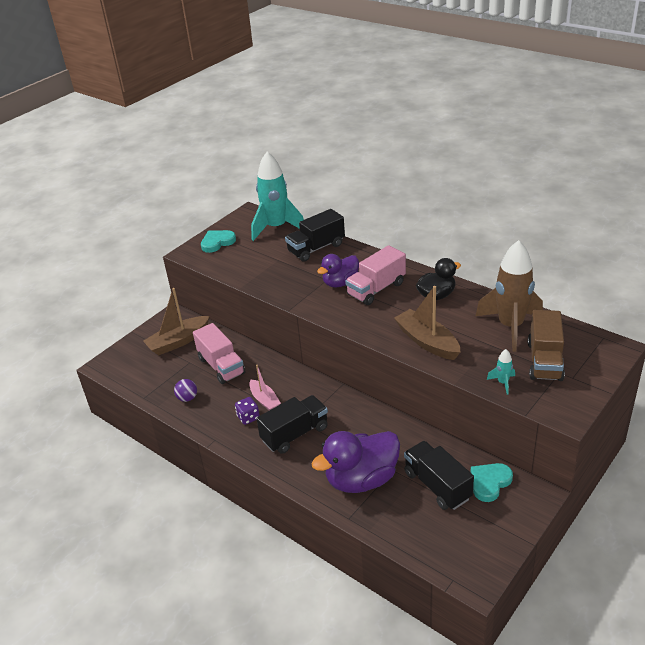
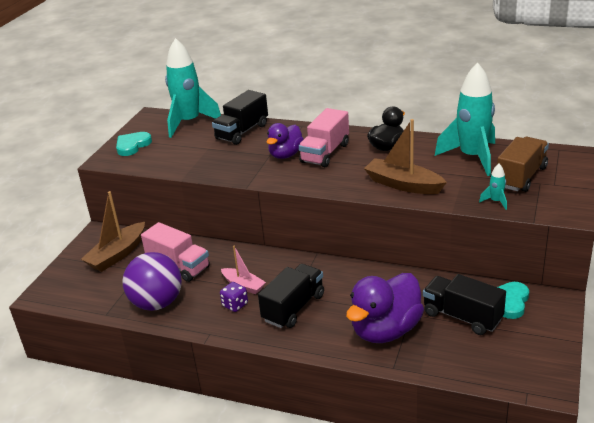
camera: 20 degrees left, 5 degrees down
purple ball [174,379,197,402] -> purple ball [122,252,182,311], size x2.25
brown rocket [476,240,543,352] -> turquoise rocket [435,63,495,176]
brown truck [528,310,565,381] -> brown truck turned 135 degrees counterclockwise [497,137,549,192]

